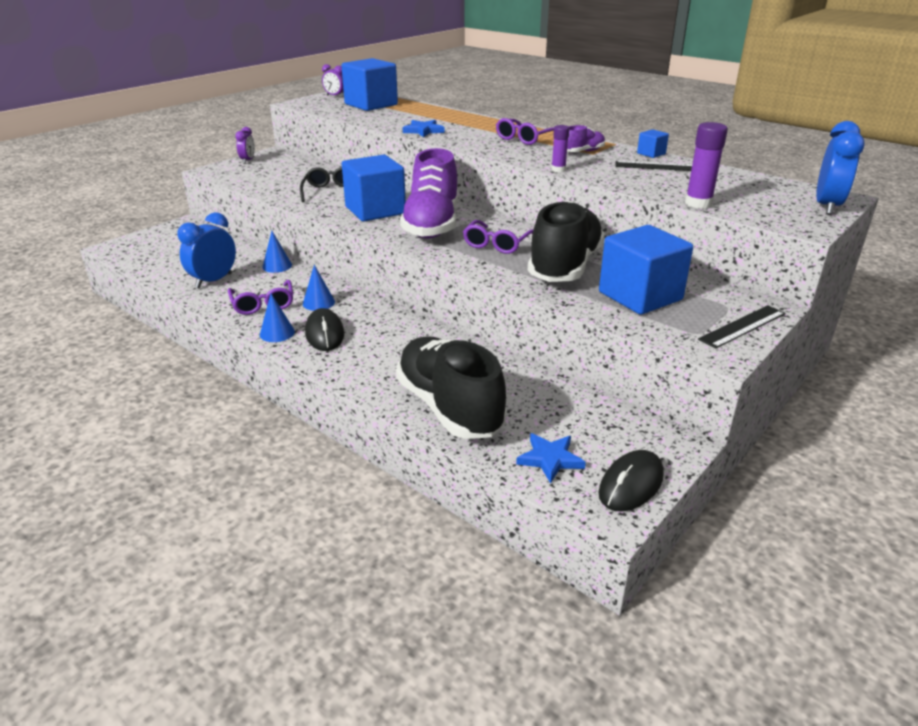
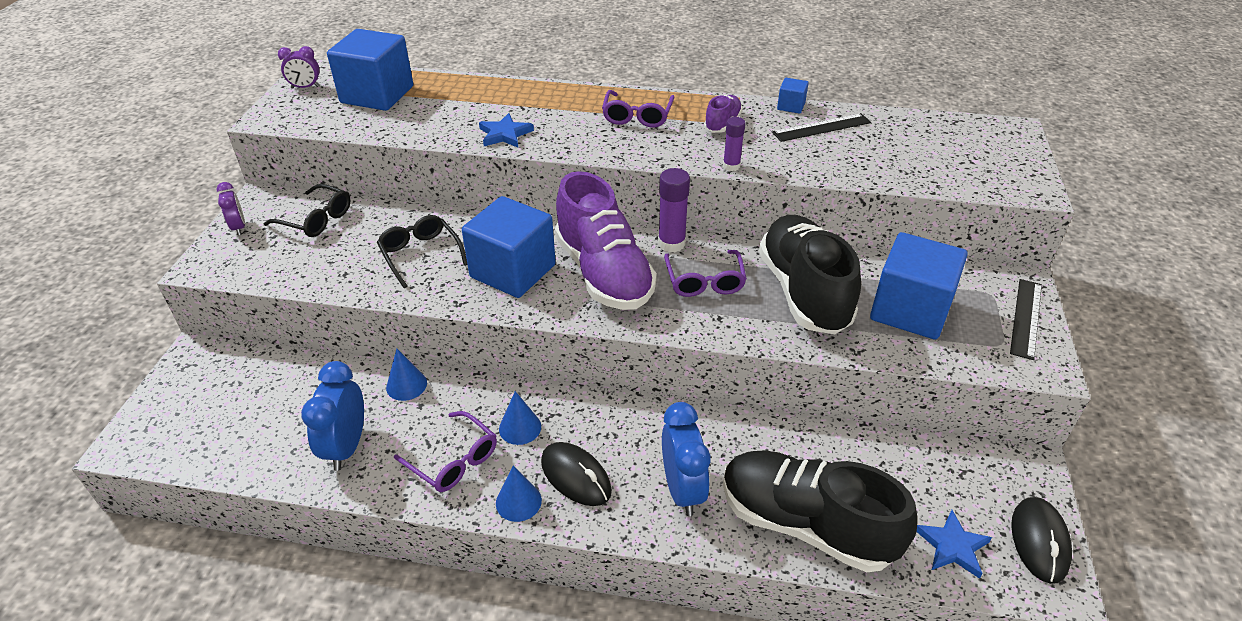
camera: 30 degrees left, 10 degrees up
purple glue stick [685,122,728,209] -> purple glue stick moved to [658,168,690,252]
blue clock [816,121,865,215] -> blue clock moved to [662,402,710,516]
none -> black glasses [263,184,351,237]

